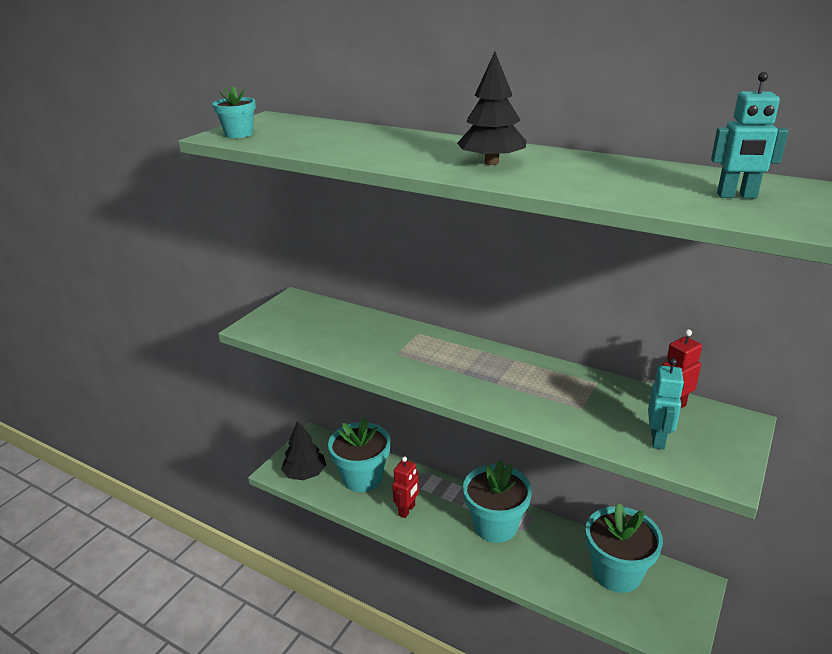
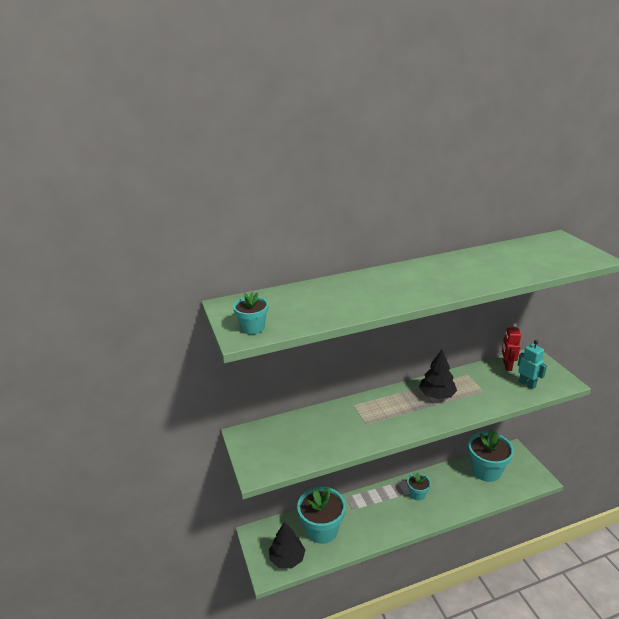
camera: 50 degrees left, 0 degrees up
red robot [392,457,419,518] -> none
black tree [457,52,527,165] -> black tree moved to [419,350,457,399]
turquoise flower pot [463,460,532,543] -> turquoise flower pot [407,473,431,501], size x0.52
turquoise robot [711,72,789,198] -> none

